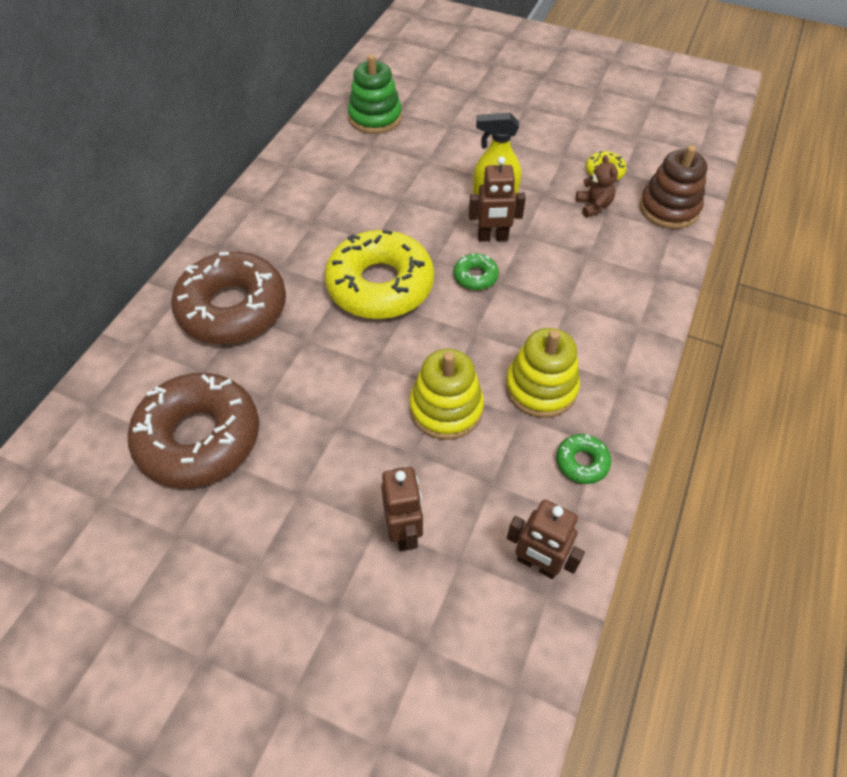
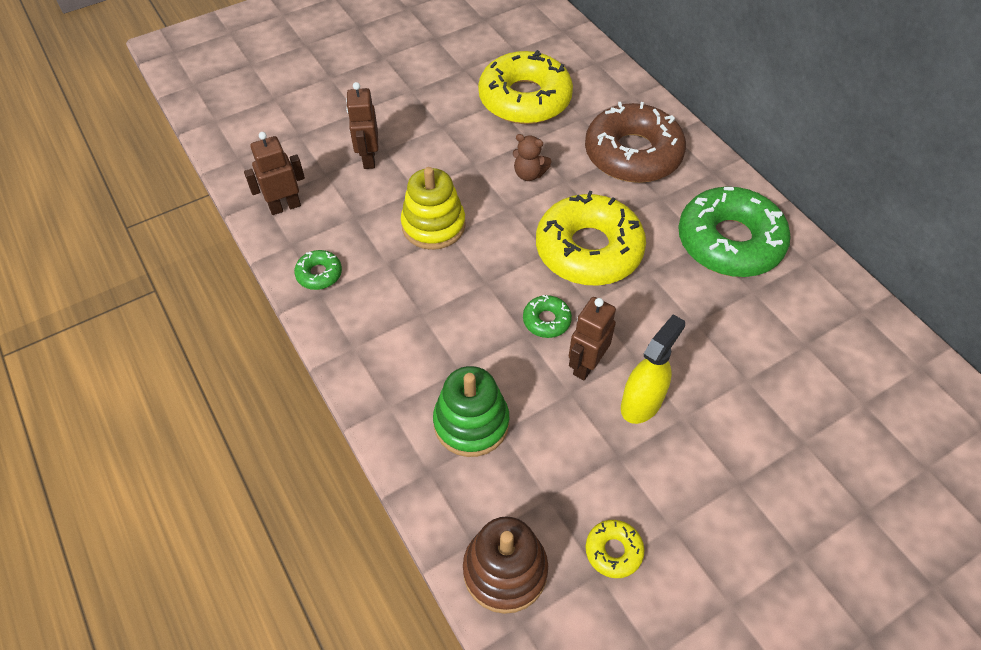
camera: 125 degrees right, 0 degrees up
brown donut [128,373,259,488] -> yellow donut [478,50,573,124]
green stacking toy [348,54,402,134] -> green stacking toy moved to [433,366,509,457]
brown robot [381,467,423,551] -> brown robot turned 60 degrees clockwise [346,82,378,169]
yellow stacking toy [505,328,580,418] -> none
brown teddy bear [576,155,618,218] -> brown teddy bear moved to [513,134,551,181]
none -> green donut [678,187,791,277]

